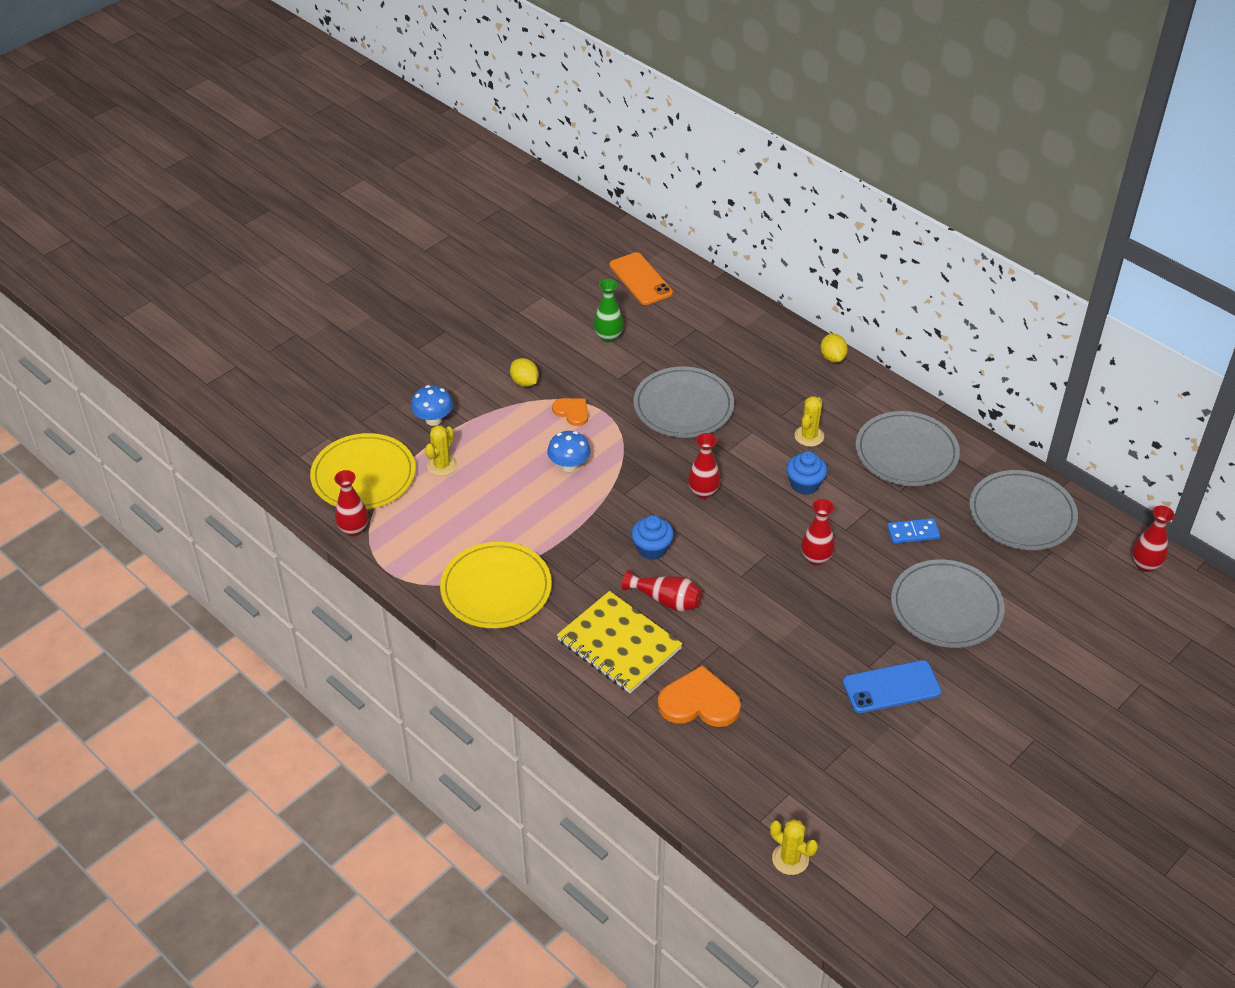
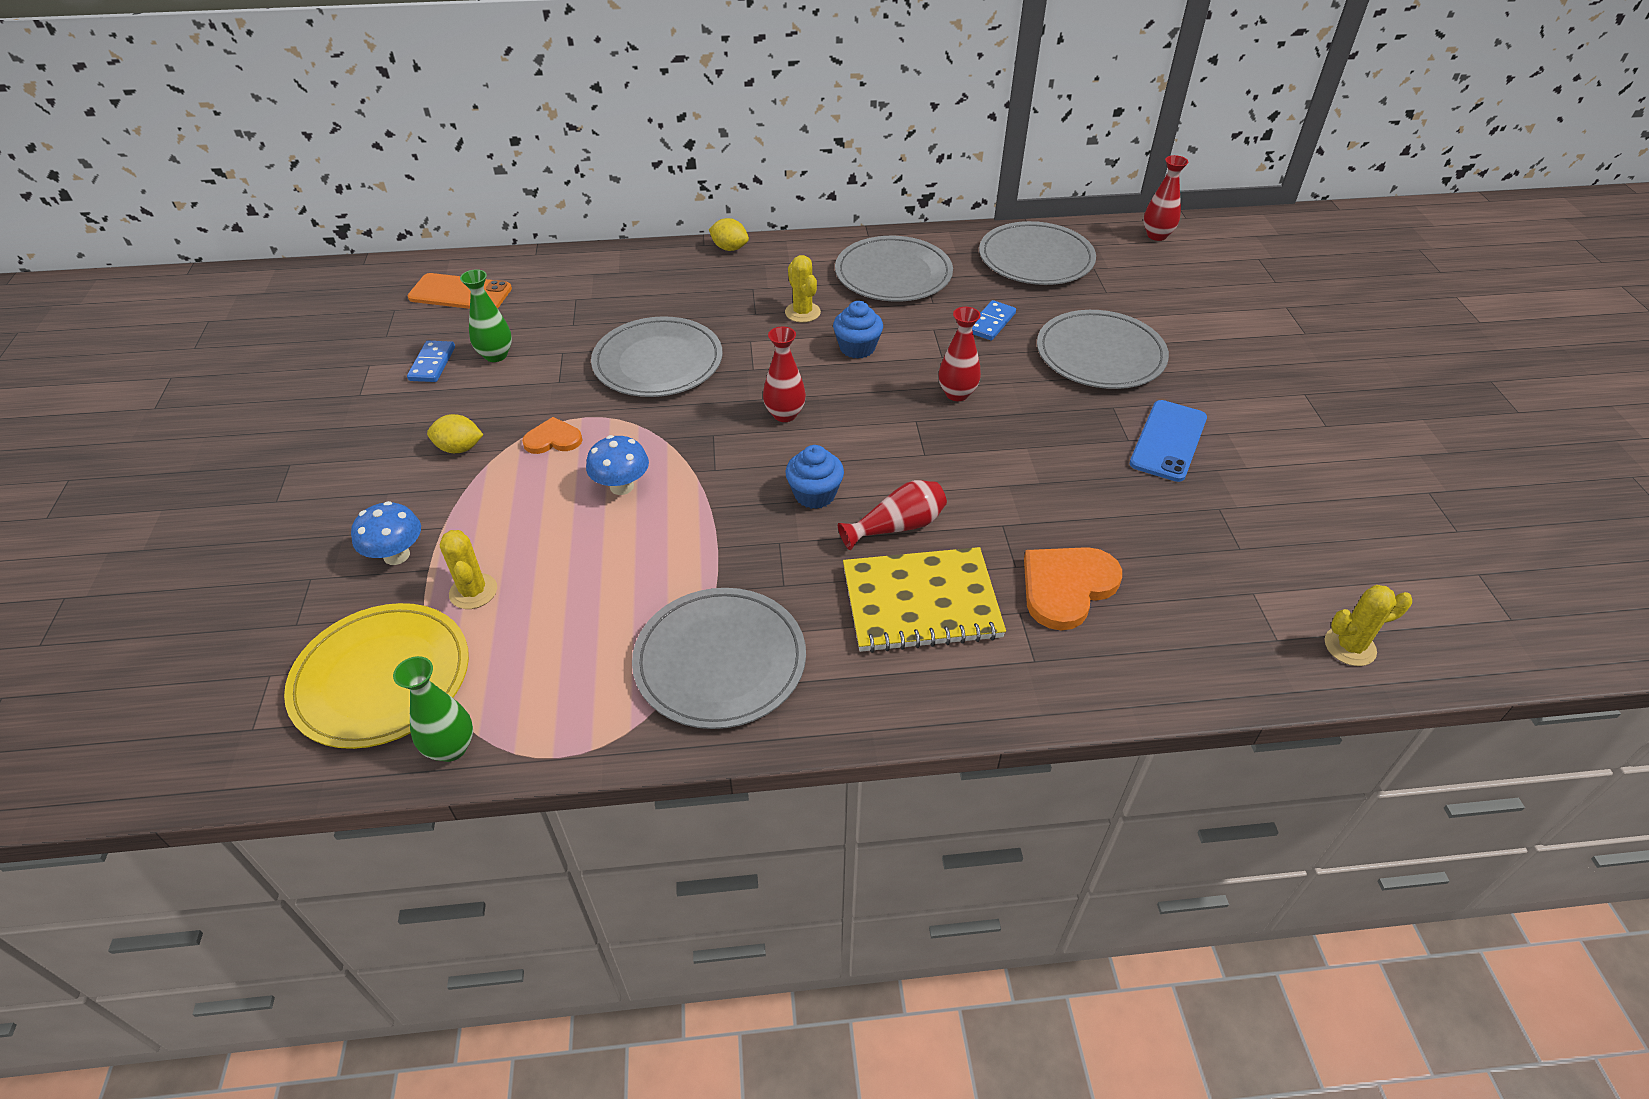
camera: 50 degrees left, 0 degrees up
red vase [334,470,368,536] -> green vase [393,656,473,762]
yellow plate [440,542,552,628] -> grey plate [632,588,806,729]
none -> blue domino [407,341,455,382]

